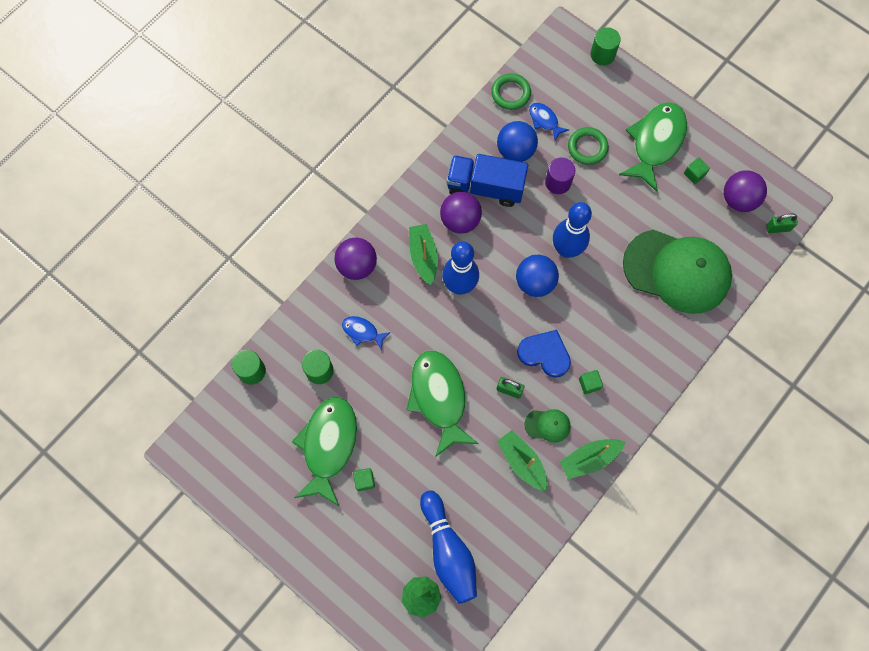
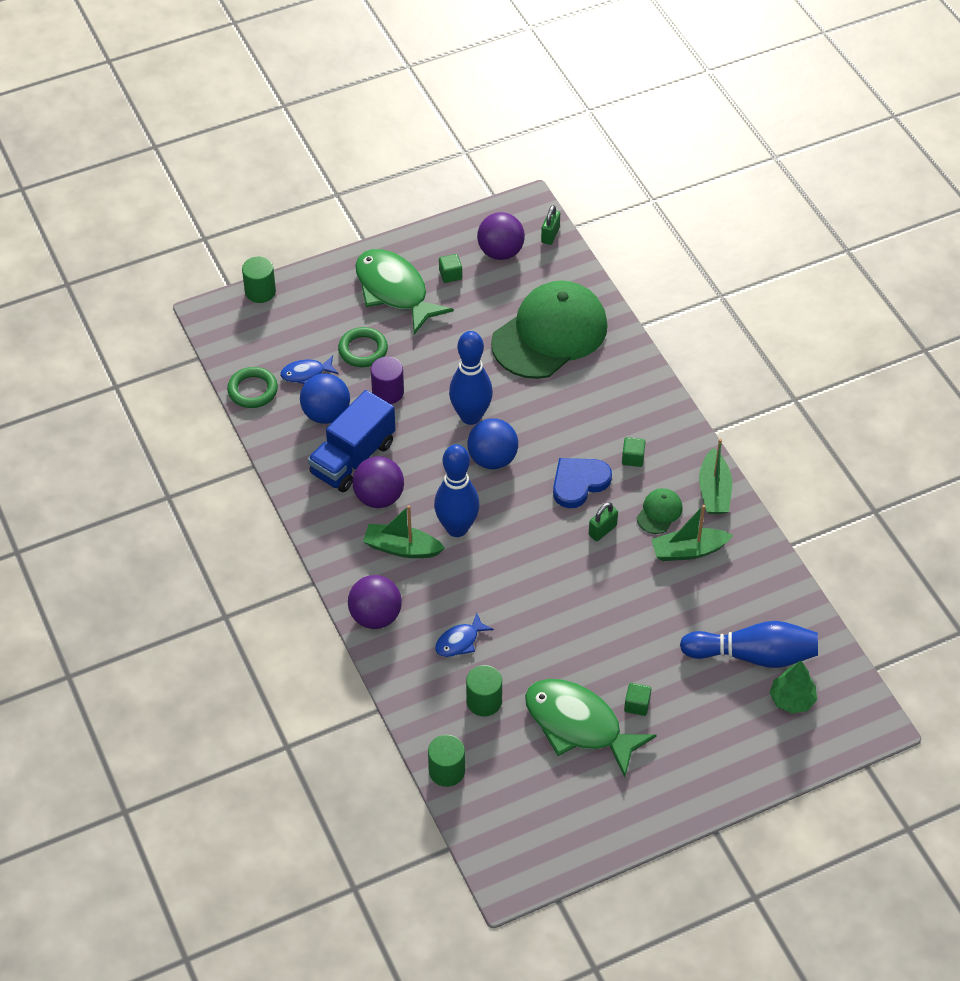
camera: 65 degrees left, 20 degrees down
green fish [406,350,479,457] -> none

